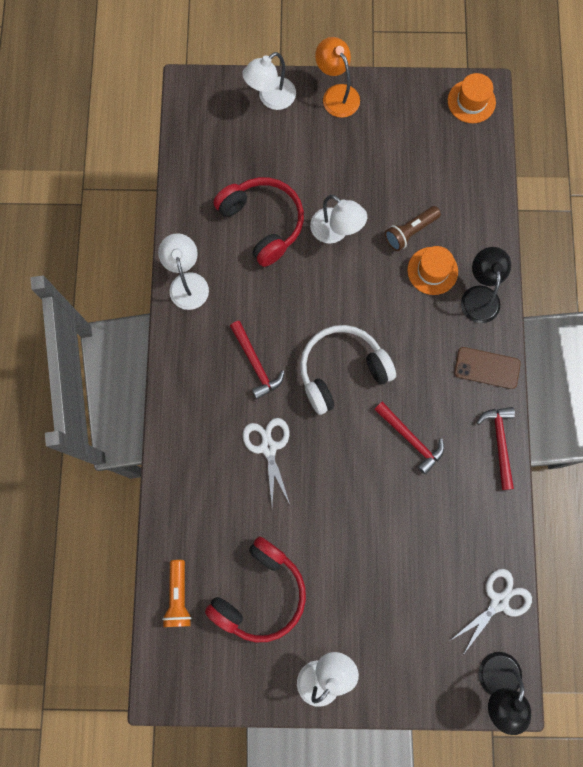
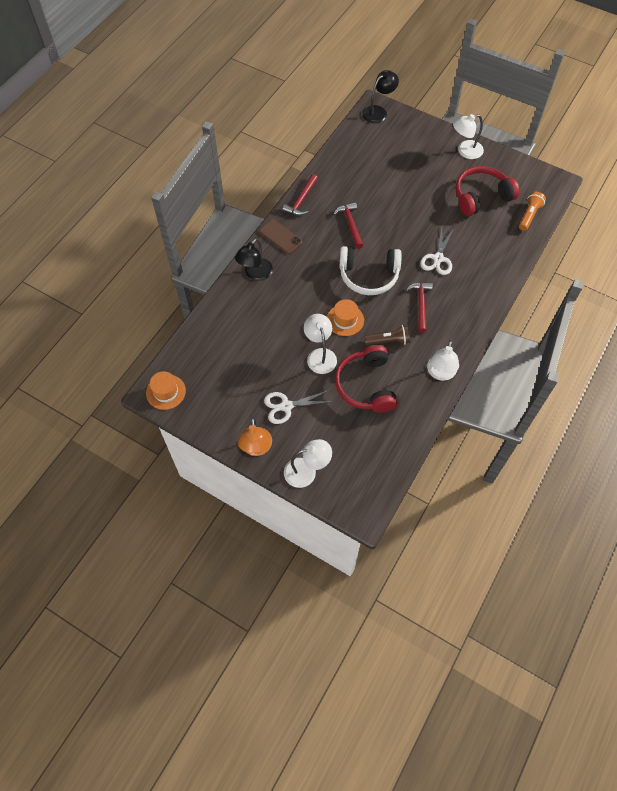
camera: 150 degrees left, 15 degrees down
brown flashlight [385,206,441,251] -> brown flashlight moved to [364,325,410,346]
orange hat [407,246,458,295] -> orange hat moved to [327,299,364,336]
white scissors [449,569,532,656] -> white scissors moved to [264,390,329,424]

